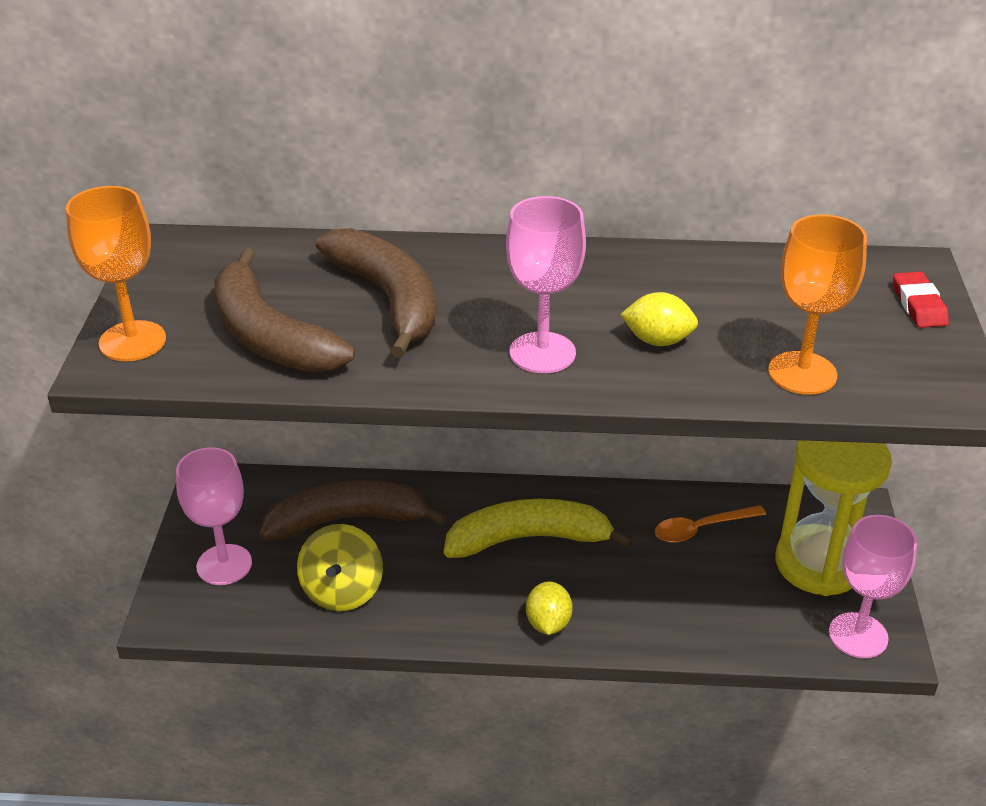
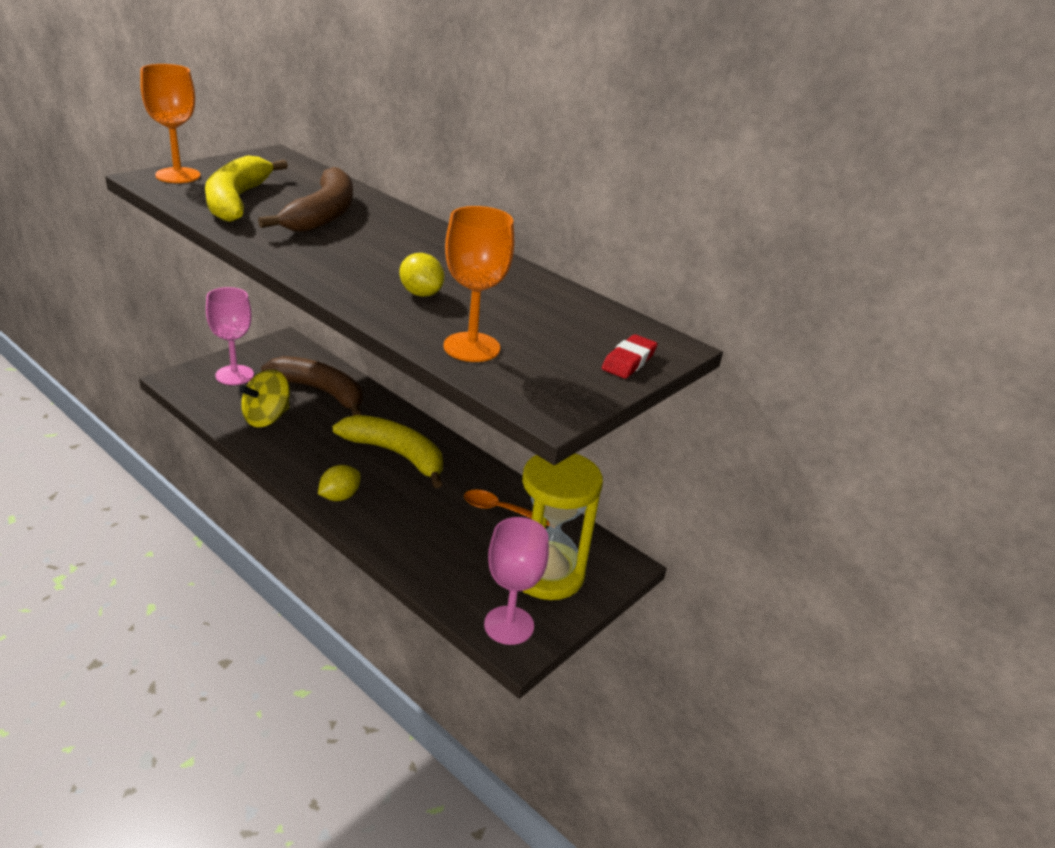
camera: 35 degrees right, 5 degrees down
brown banana [214,248,355,372] -> yellow banana [205,155,288,222]
pink goblet [506,196,586,373] -> none

